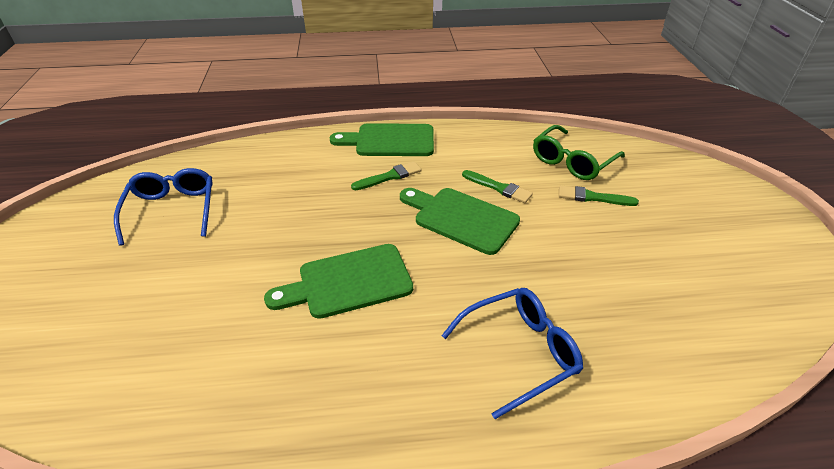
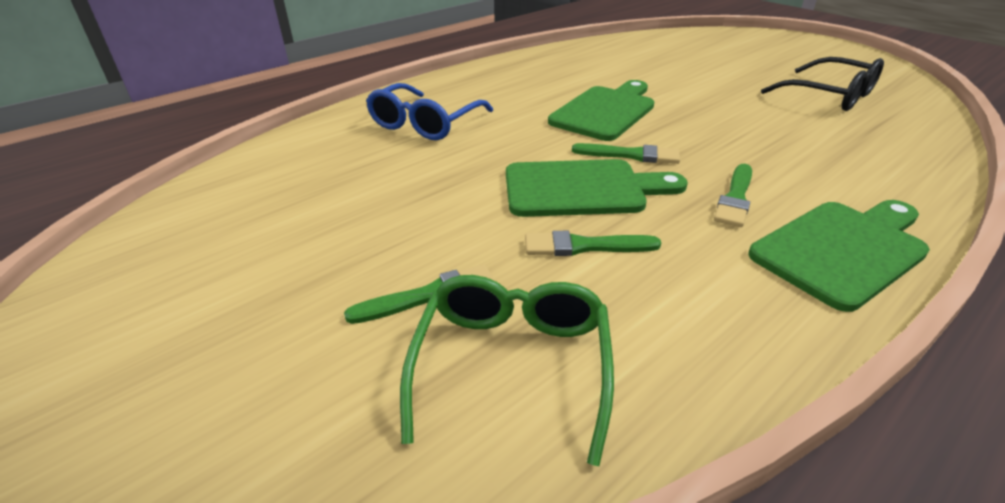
camera: 145 degrees right, 5 degrees down
blue glasses [114,168,213,246] -> black glasses [761,57,884,111]
none -> green brush [572,143,680,164]

